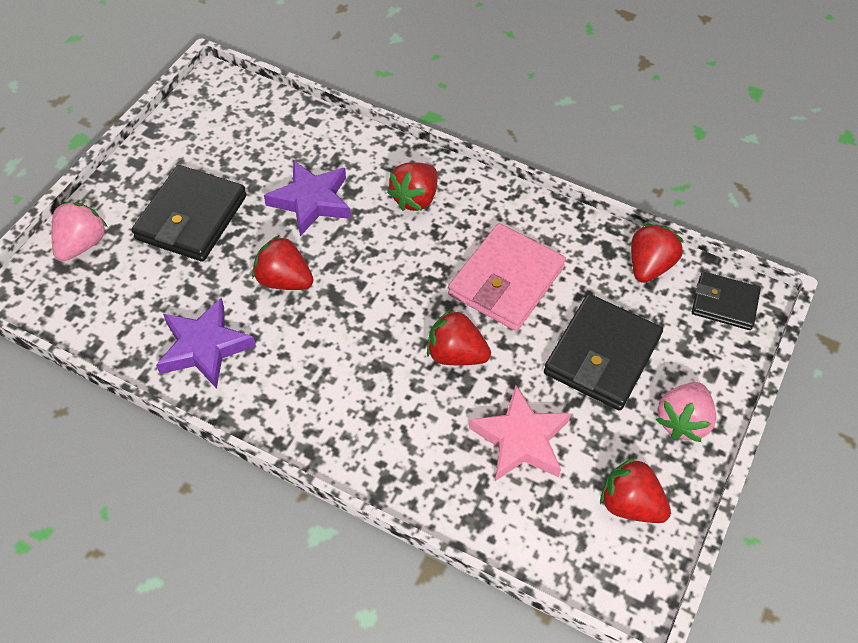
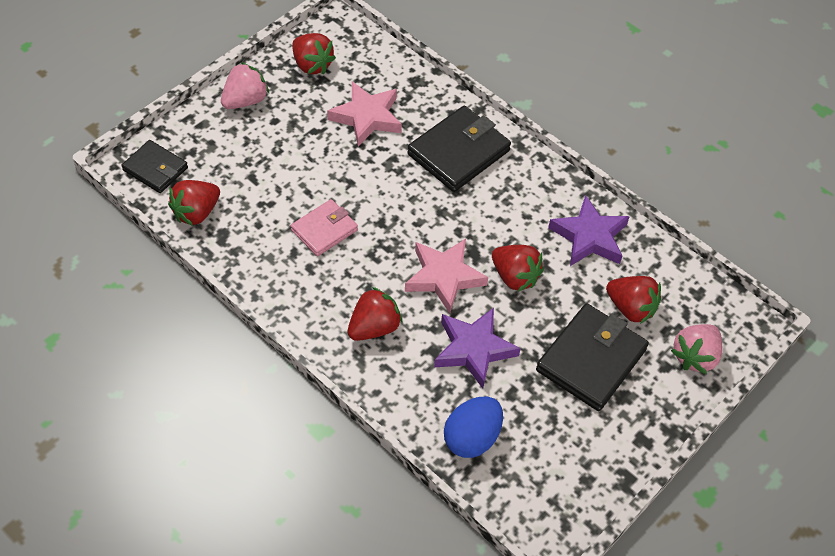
camera: 165 degrees left, 0 degrees up
red strawberry [427,309,491,365] -> red strawberry moved to [606,276,661,324]
pink wallet [448,223,566,331] -> pink wallet [291,199,358,256], size x0.61
black wallet [544,294,663,411] -> black wallet moved to [407,106,511,192]
none -> pink star [405,239,488,314]
none -> blue egg [444,397,503,458]

